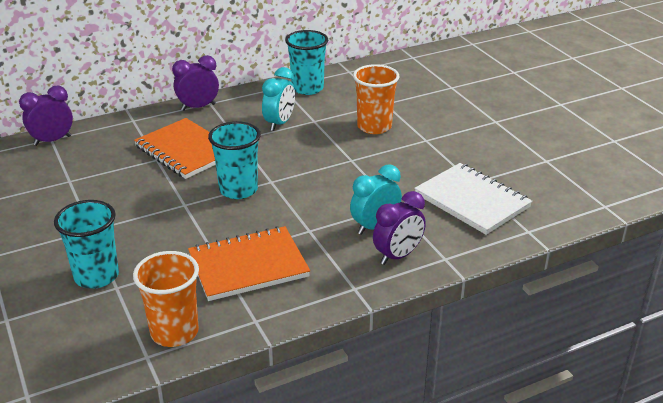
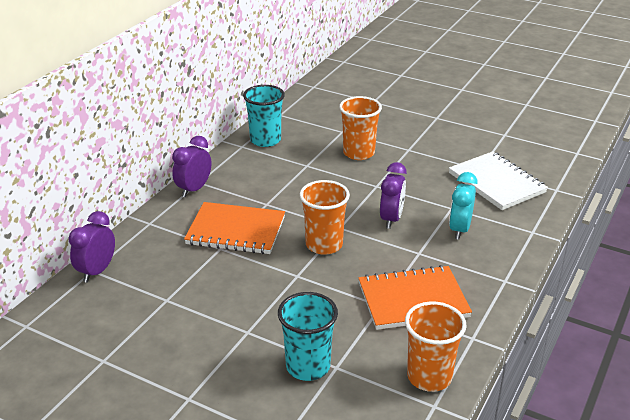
camera: 35 degrees left, 0 degrees up
orange notebook [188,226,310,301] -> orange notebook turned 45 degrees clockwise [358,265,472,330]
turquoise cup [208,121,261,199] -> orange cup [300,180,350,255]
turquoise clock [262,67,295,131] -> none
purple clock [373,191,426,265] -> purple clock moved to [380,162,407,229]
white notebook [414,163,532,235] -> white notebook turned 45 degrees clockwise [449,151,548,210]

